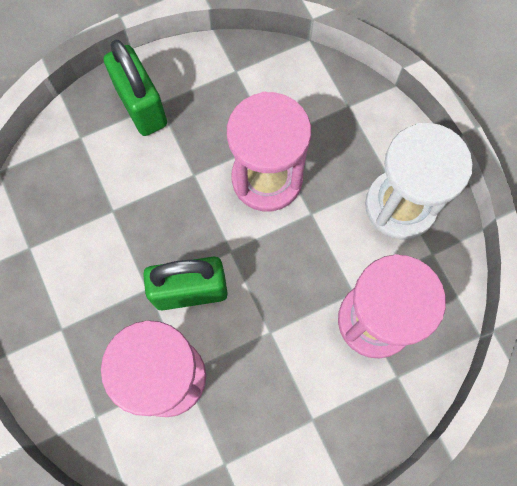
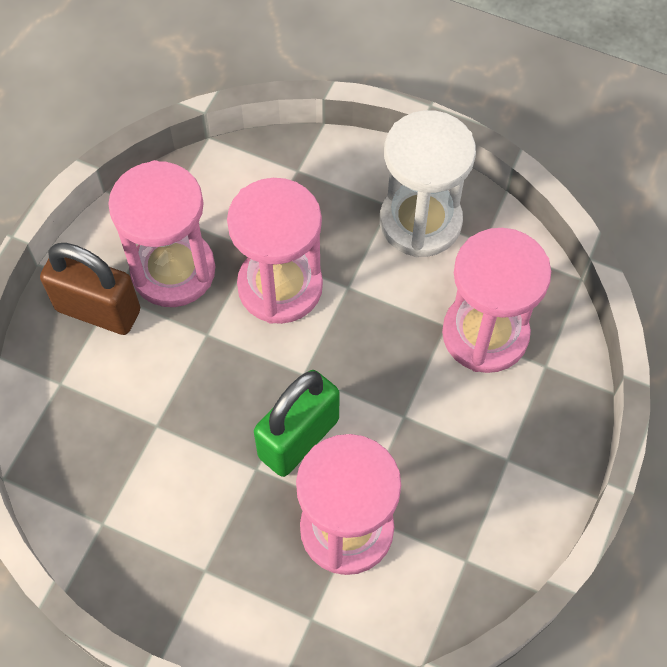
camera: 40 degrees left, 10 degrees down
green padlock [104,40,167,136] -> brown padlock [40,243,140,335]
none -> pink hourglass [108,160,215,307]

